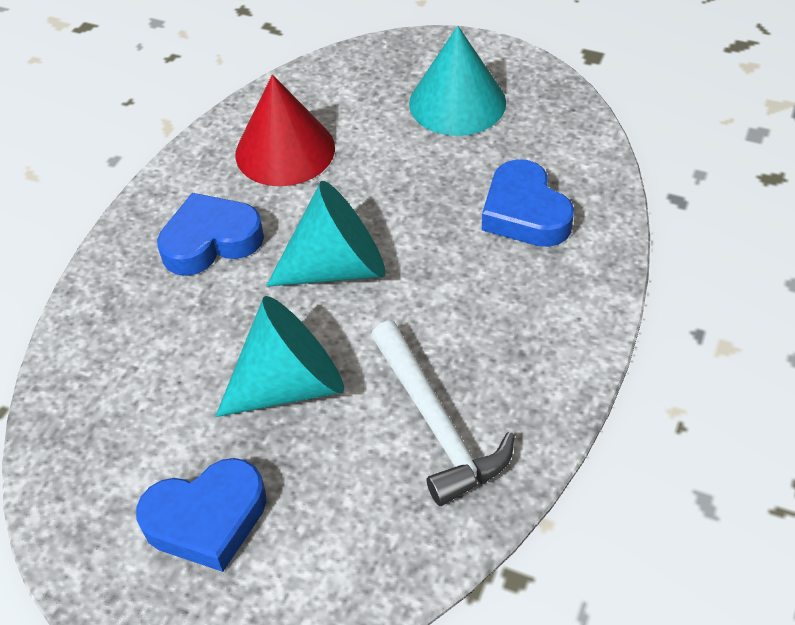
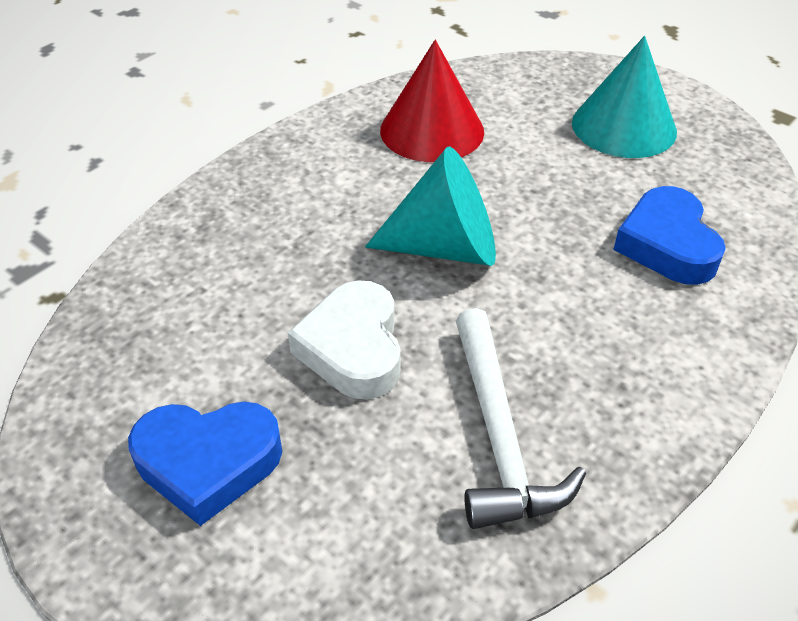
camera: 15 degrees right, 5 degrees down
blue heart [157,193,264,276] -> none
turquoise cone [215,296,344,417] -> white heart [288,280,401,400]

